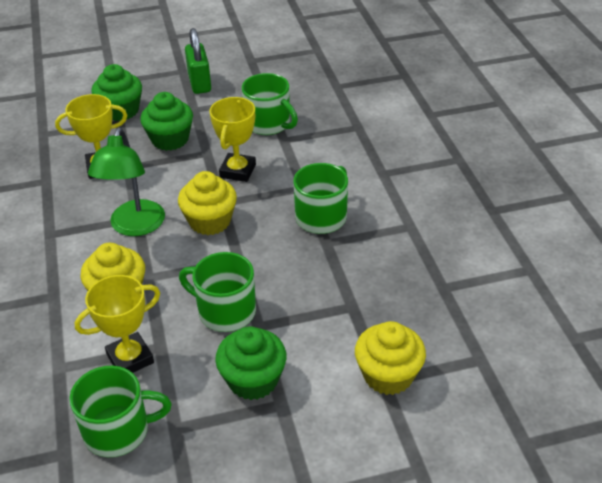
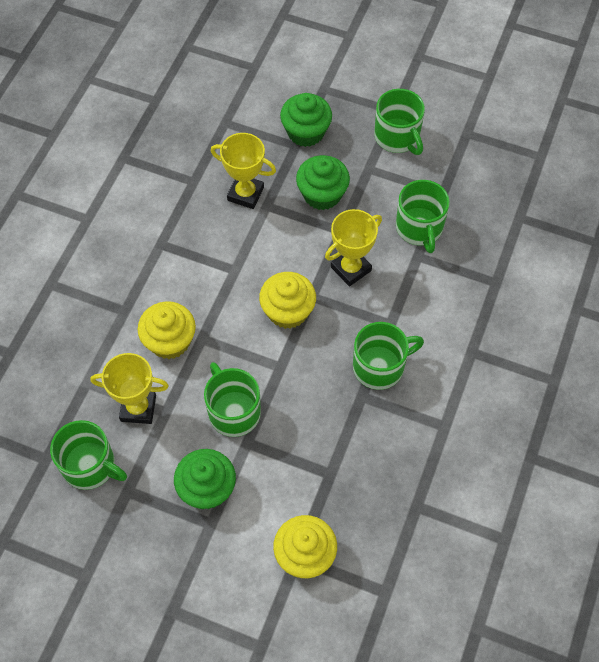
camera: 35 degrees right, 20 degrees up
green lamp [88,128,165,236] -> none
green padlock [185,28,211,94] -> green mug [374,89,425,155]

